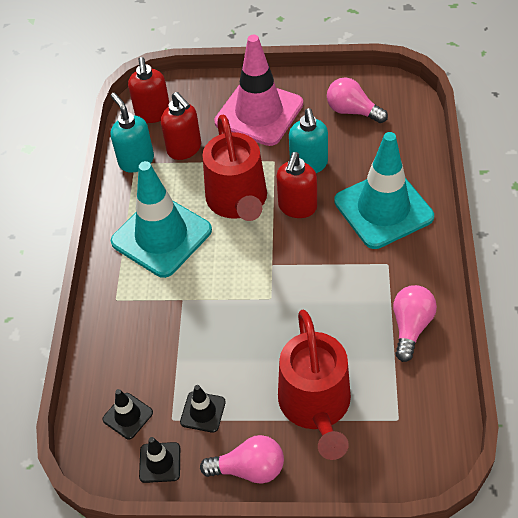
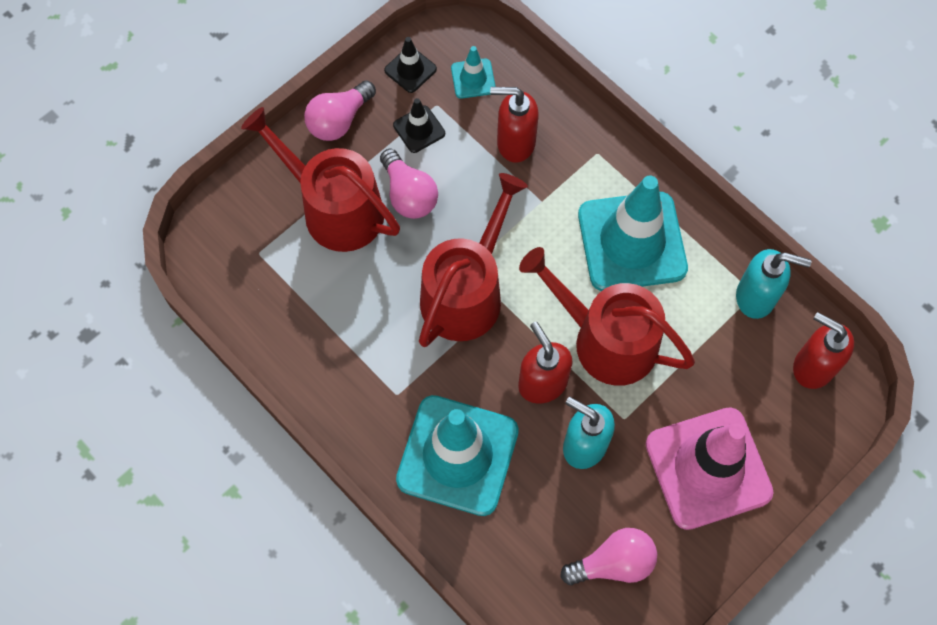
camera: 130 degrees right, 15 degrees up
black traffic cone [102,389,153,439] -> turquoise traffic cone [451,46,496,99]
red soap dispenser [161,92,201,160] -> red soap dispenser moved to [490,87,539,163]
pink light bulb [393,285,437,362] -> pink light bulb moved to [380,149,438,219]
none -> red watering can [419,173,528,347]

